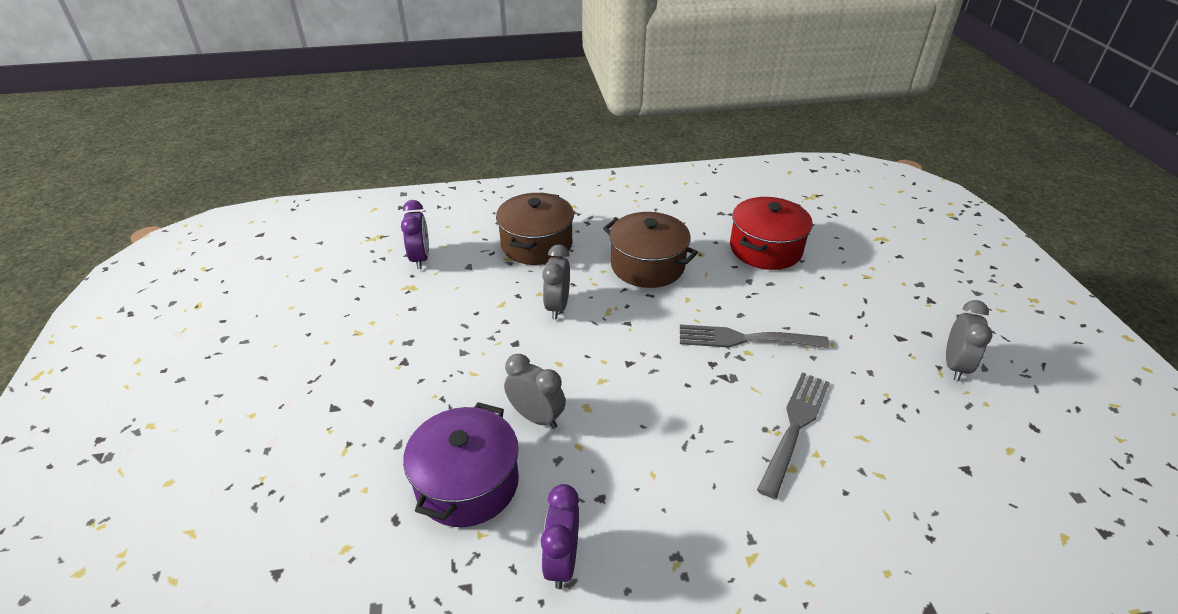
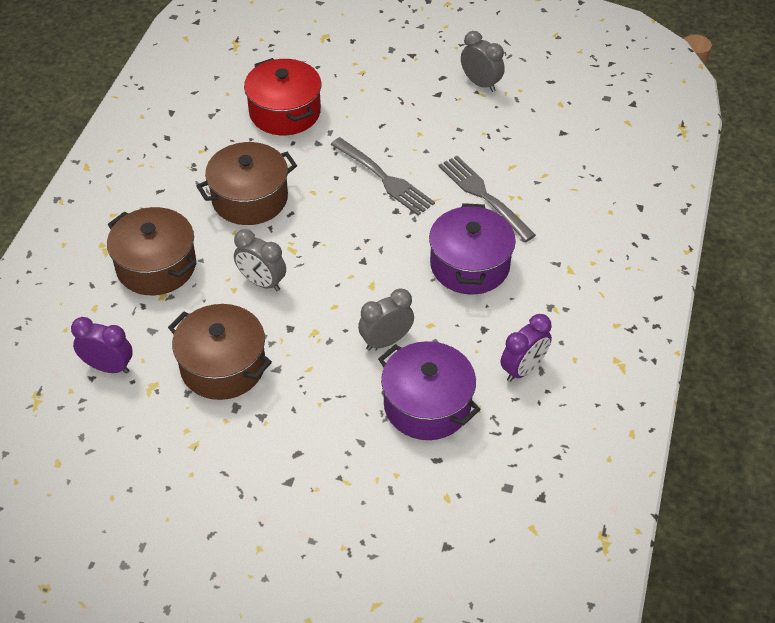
camera: 65 degrees left, 10 degrees up
purple clock [541,484,579,589] -> purple clock turned 75 degrees counterclockwise [501,314,552,382]
grey fork [680,325,829,348] -> grey fork turned 75 degrees counterclockwise [331,137,435,216]
none -> brown pot [168,304,272,400]
none -> purple pot [429,203,516,294]

